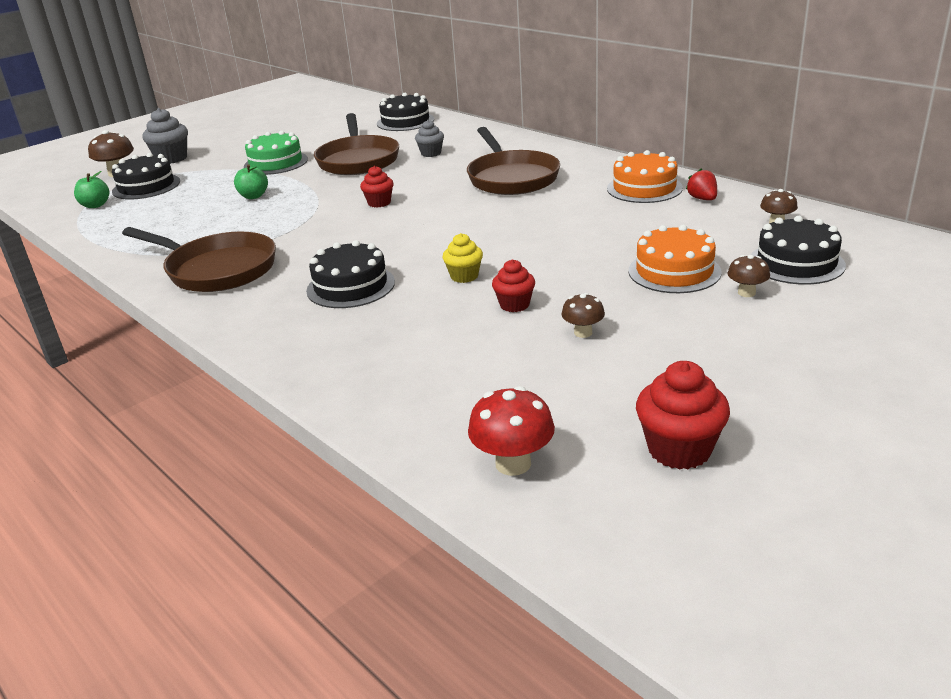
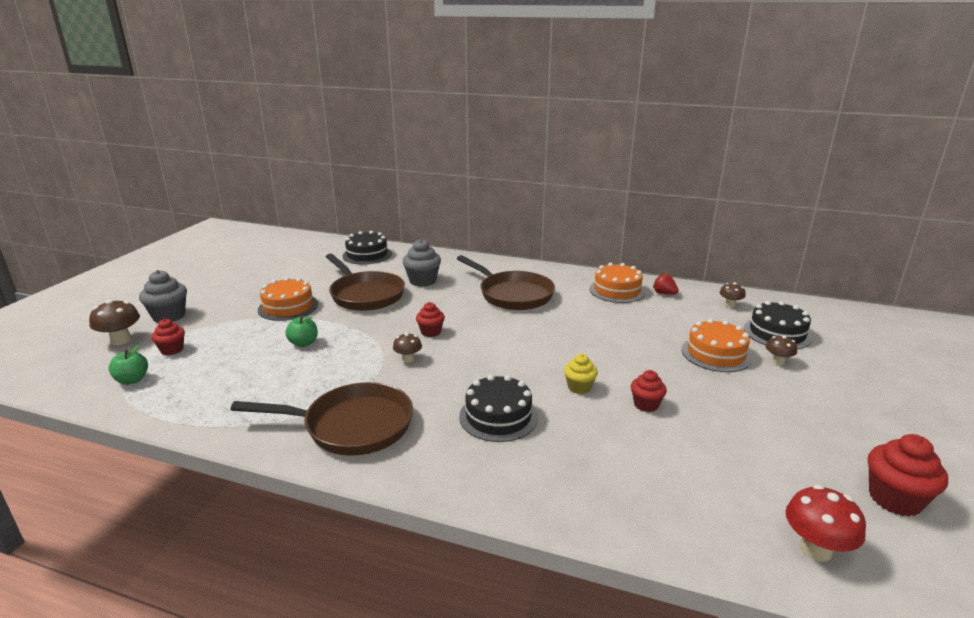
camera: 30 degrees left, 5 degrees down
black cake [112,153,180,200] -> red cupcake [151,319,185,355]
green cake [244,131,308,175] -> orange cake [258,277,318,321]
grey cupcake [415,120,444,157] -> grey cupcake [402,239,441,287], size x1.57
brown mushroom [561,293,605,338] -> brown mushroom moved to [393,333,422,363]

